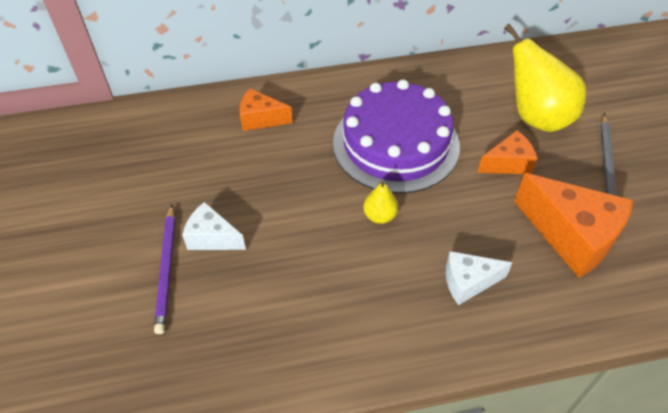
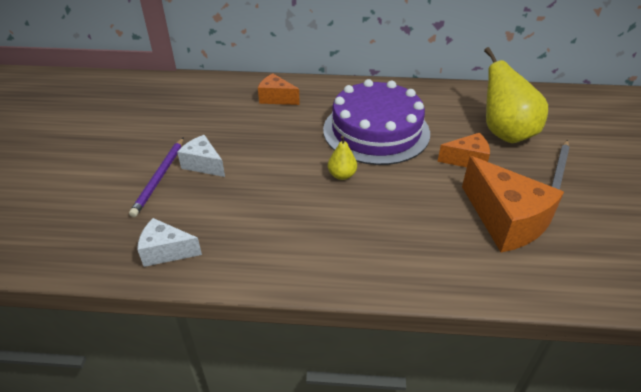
camera: 15 degrees right, 10 degrees down
white cheese [446,251,513,305] -> white cheese moved to [137,218,202,267]

